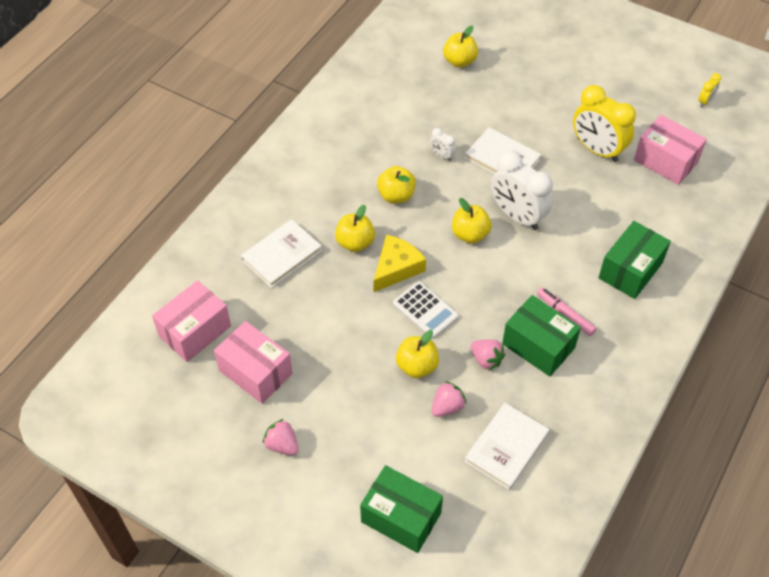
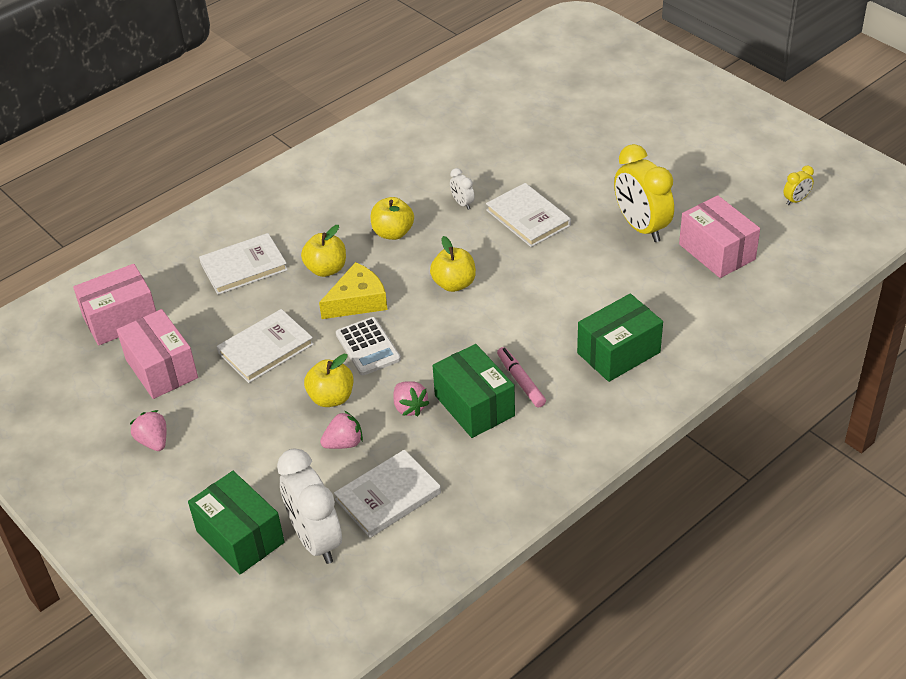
camera: 20 degrees right, 10 degrees down
yellow apple [443,25,478,68] -> none
white clock [491,151,553,230] -> white clock moved to [277,449,342,564]
none -> white book [217,309,314,383]

